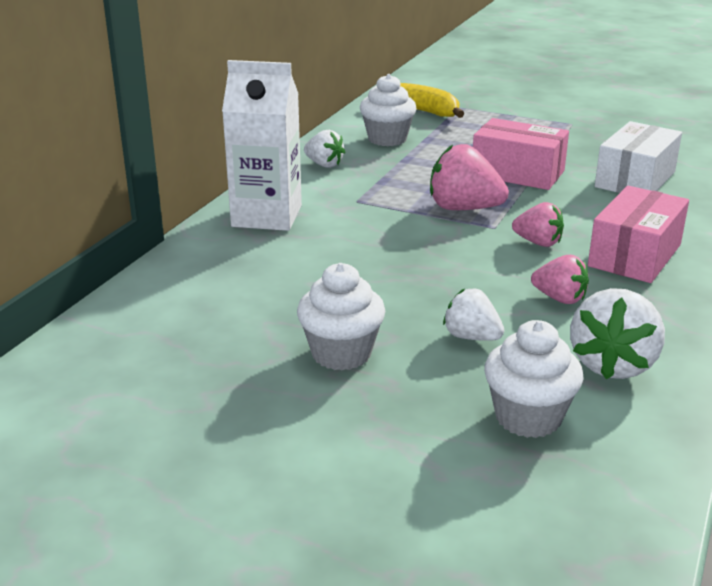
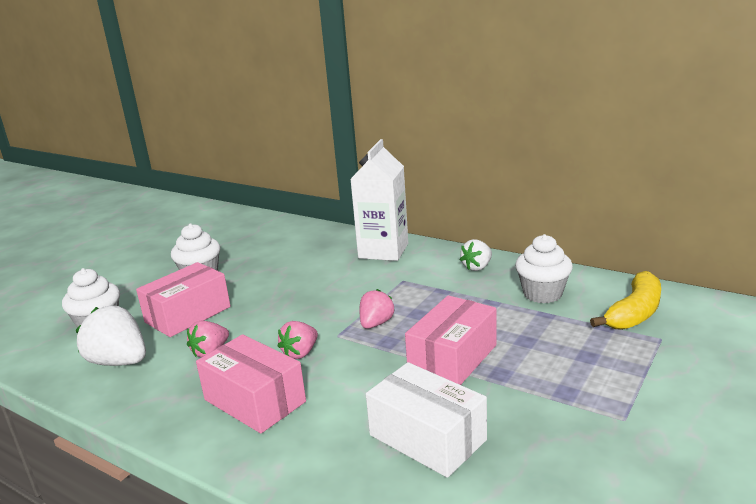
camera: 100 degrees right, 5 degrees down
pink strawberry [430,144,509,210] -> pink strawberry [359,289,395,329], size x0.62
white strawberry [443,289,504,341] -> pink box [136,262,231,337]

